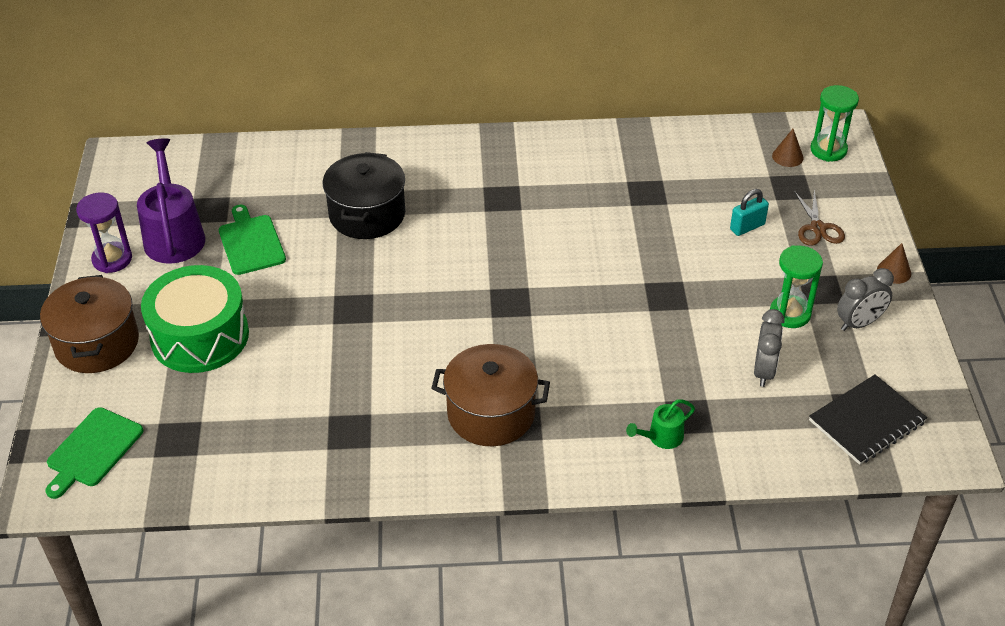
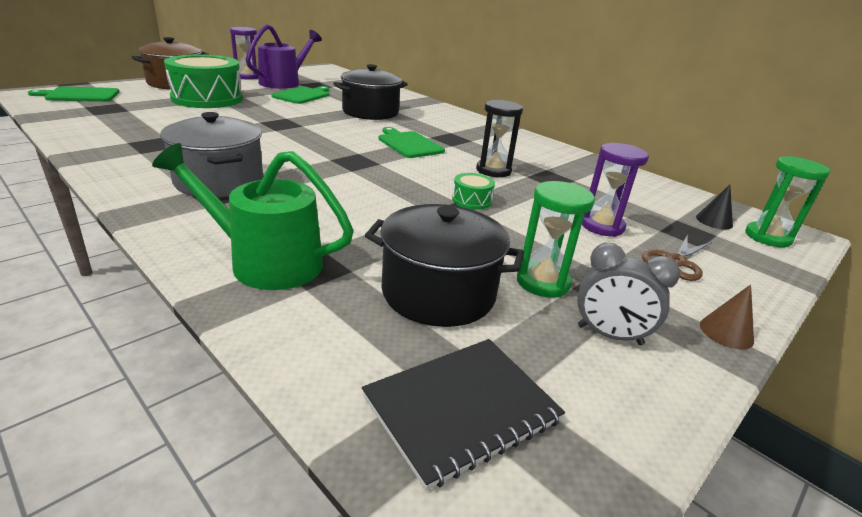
camera: 45 degrees right, 15 degrees down
brown pot [431,344,550,446] -> grey pot [160,112,263,198]
green watering can [626,399,695,449] -> green watering can [152,143,354,290], size x2.02
turquoise padlock [730,189,769,236] -> purple hourglass [582,143,649,237]
grey clock [754,309,785,387] -> black pot [365,204,524,327]
brown cone [772,129,804,167] -> black cone [696,184,733,229]
black notebook [809,374,927,465] -> black notebook turned 45 degrees counterclockwise [362,339,565,491]
none -> green cutting board [378,127,445,158]
none -> green drum [452,173,495,209]
none -> black hourglass [476,100,523,177]

